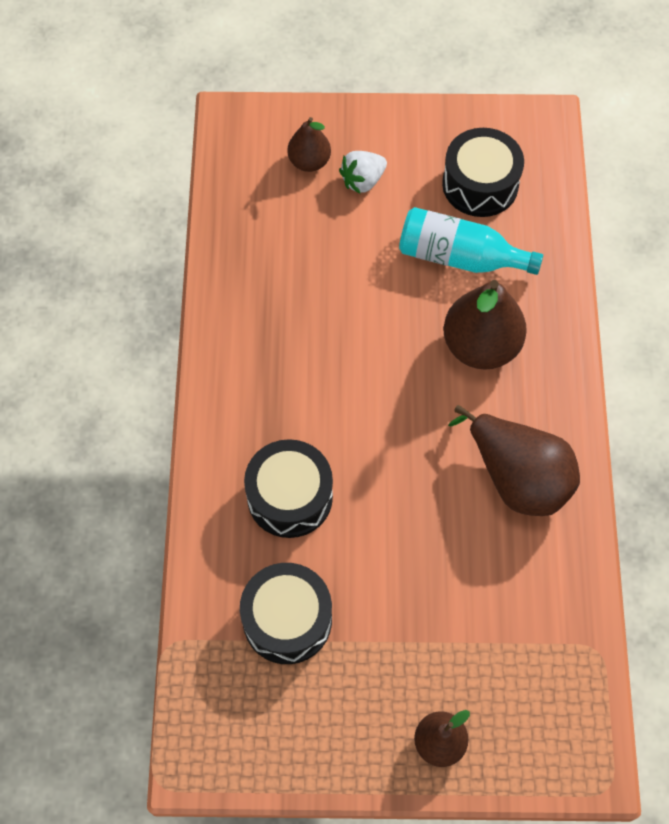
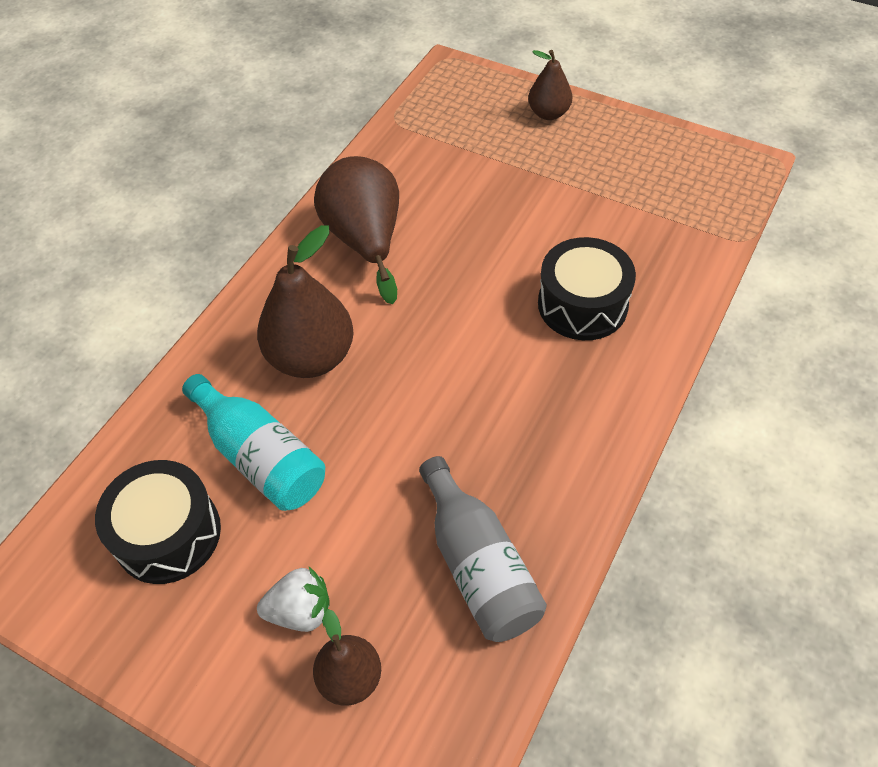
camera: 150 degrees left, 10 degrees down
black drum [240,563,332,664] -> none
none -> grey bottle [419,456,547,642]

